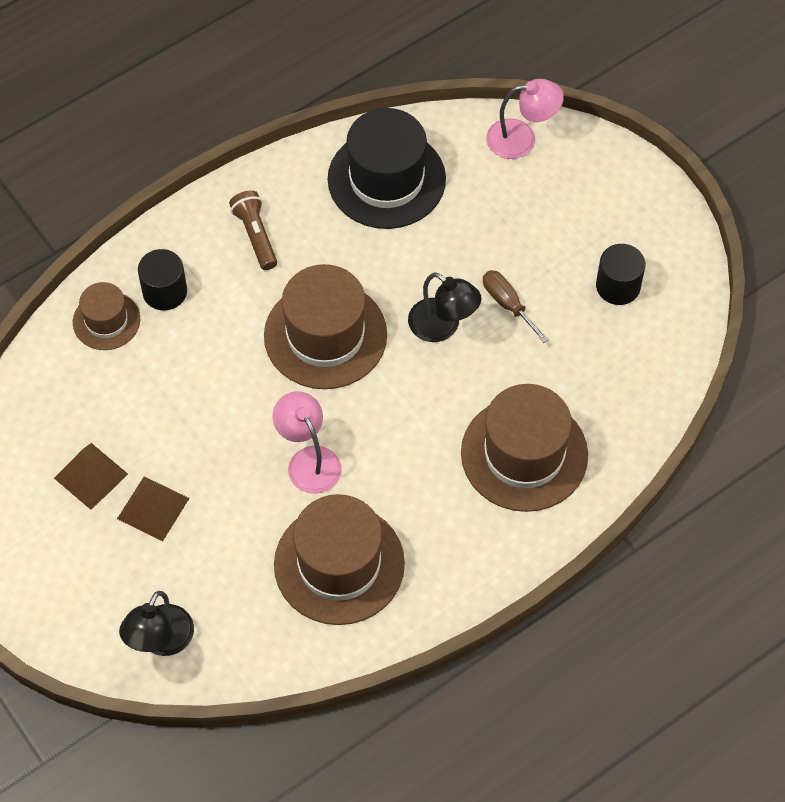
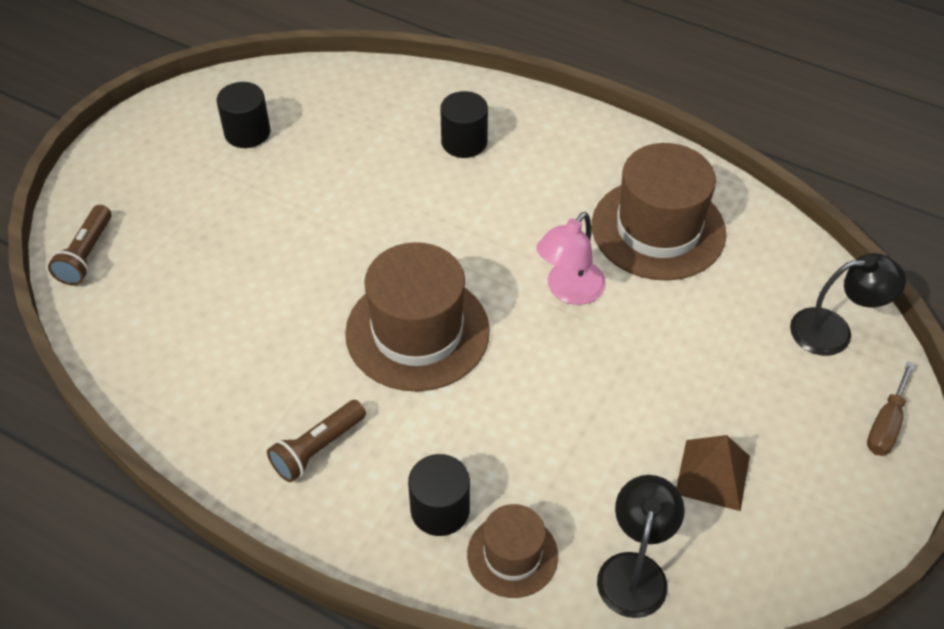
camera: 115 degrees left, 10 degrees down
brown pyramid [117,476,189,541] -> none
black hat [328,108,446,229] -> none
black lamp [408,272,481,342] -> black lamp moved to [597,475,685,618]
brown hat [461,384,588,512] -> black cylinder [441,91,488,158]
brown screwdriver [483,270,549,343] -> brown screwdriver moved to [867,361,915,456]
pink lamp [486,79,564,159] -> brown flashlight [48,205,111,285]

